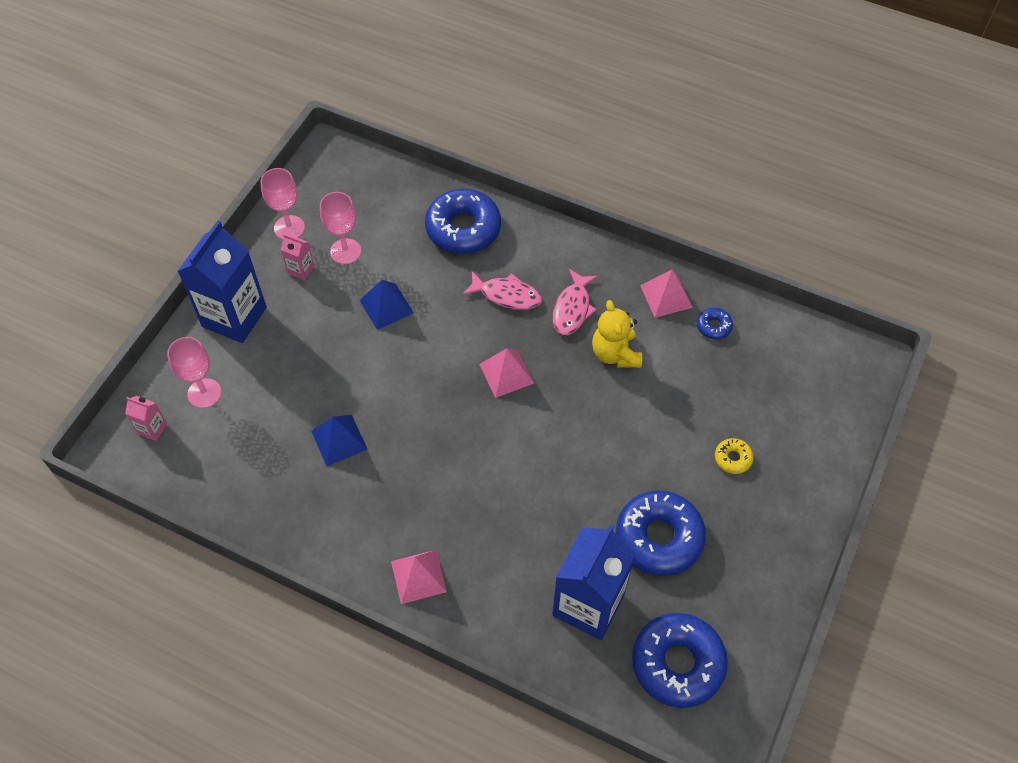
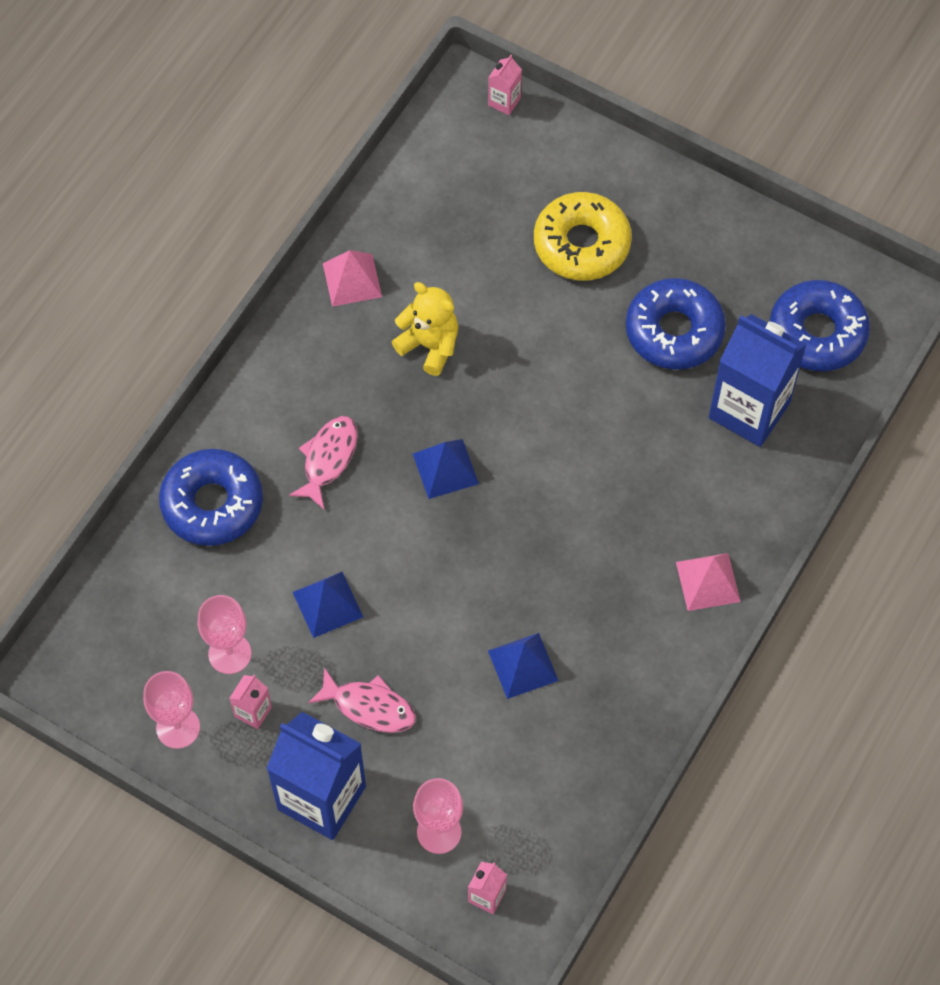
camera: 85 degrees left, 5 degrees up
pink pyramid [479,348,534,398] -> blue pyramid [413,439,479,499]
pink fish [553,269,598,335] -> pink fish moved to [308,668,416,733]
yellow teddy bear [592,300,642,368] -> yellow teddy bear turned 135 degrees counterclockwise [392,282,458,376]
blue donut [697,308,733,339] -> none
yellow donut [715,438,754,474] -> yellow donut [534,192,632,281], size x2.23
none -> pink carton [488,55,522,115]

